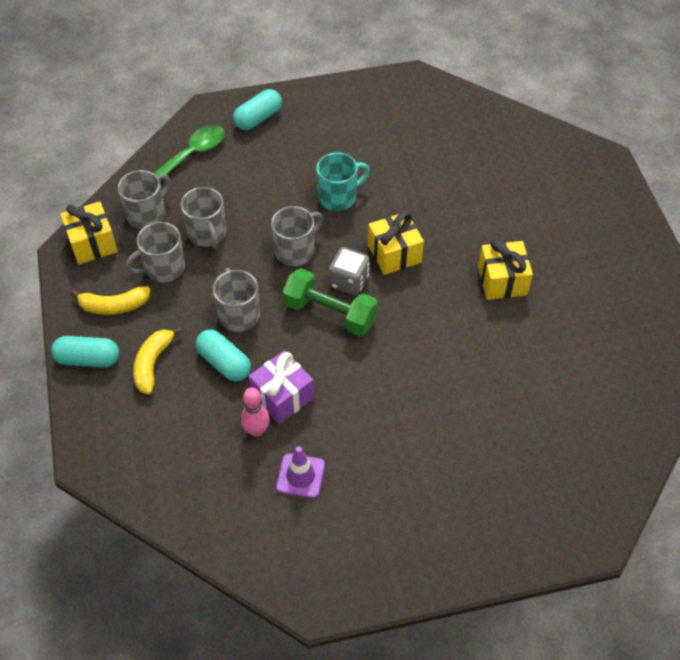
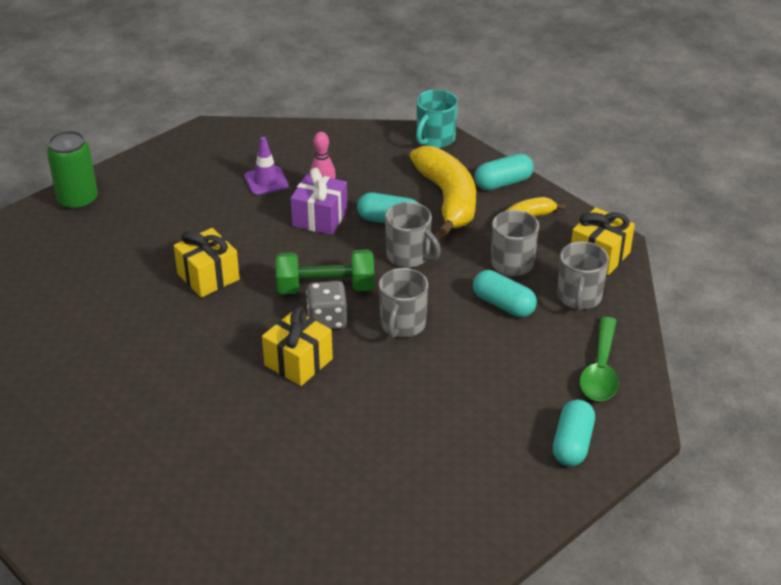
camera: 150 degrees right, 15 degrees down
yellow banana [133,327,182,395] -> yellow banana [410,146,476,237], size x1.75
grey mug [181,187,226,249] -> turquoise capsule [473,270,537,317]
turquoise mug [316,152,370,211] -> turquoise mug moved to [416,89,458,148]
yellow gift [478,239,533,300] -> yellow gift moved to [174,228,240,297]
none -> green can [47,131,98,210]

